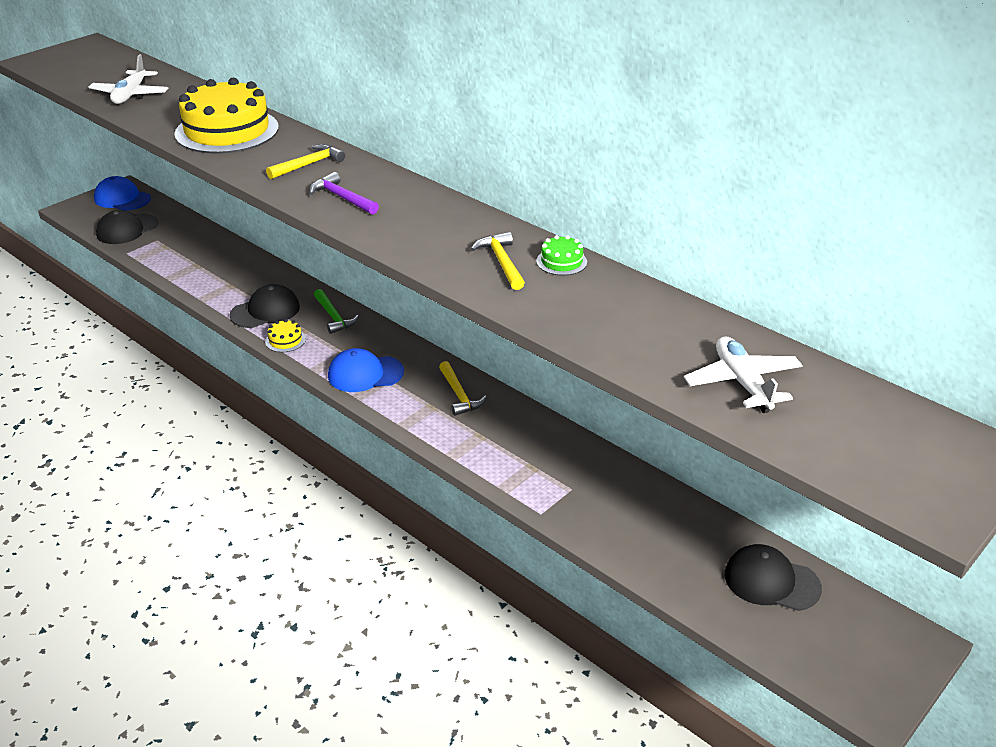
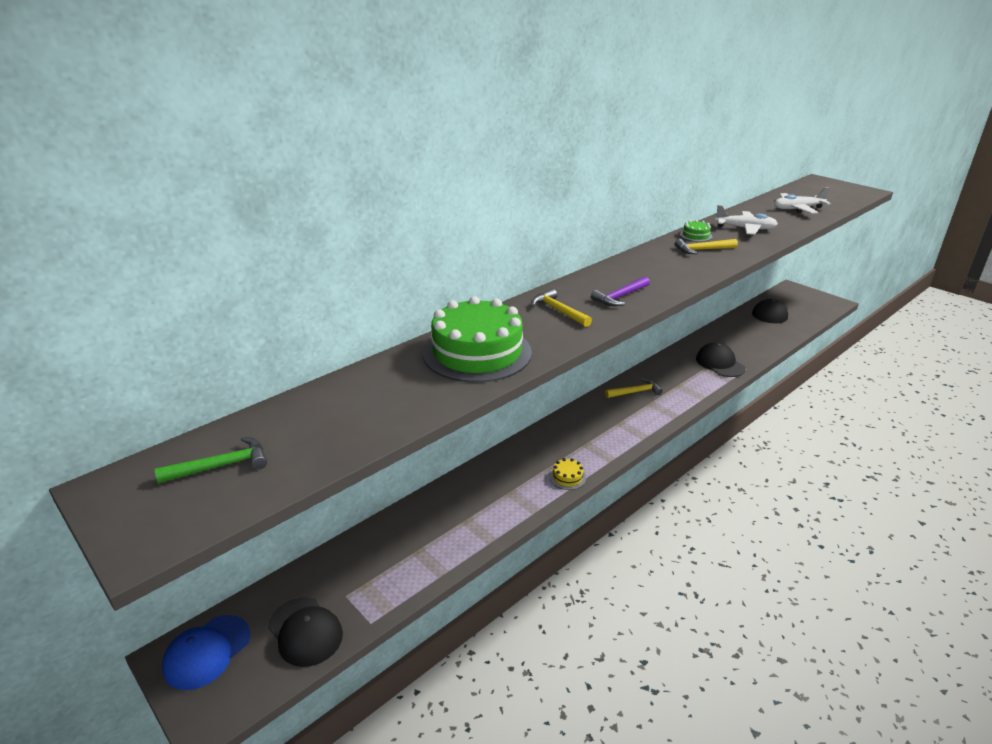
camera: 85 degrees left, 5 degrees down
white plane [88,54,169,104] -> white plane moved to [715,205,778,235]
yellow cake [175,78,279,154] -> green cake [423,296,532,383]
black cap [230,284,300,328] -> black cap moved to [696,342,746,377]
green hammer [314,289,359,334] -> green hammer moved to [155,437,267,483]
blue cap [328,348,404,392] -> none

